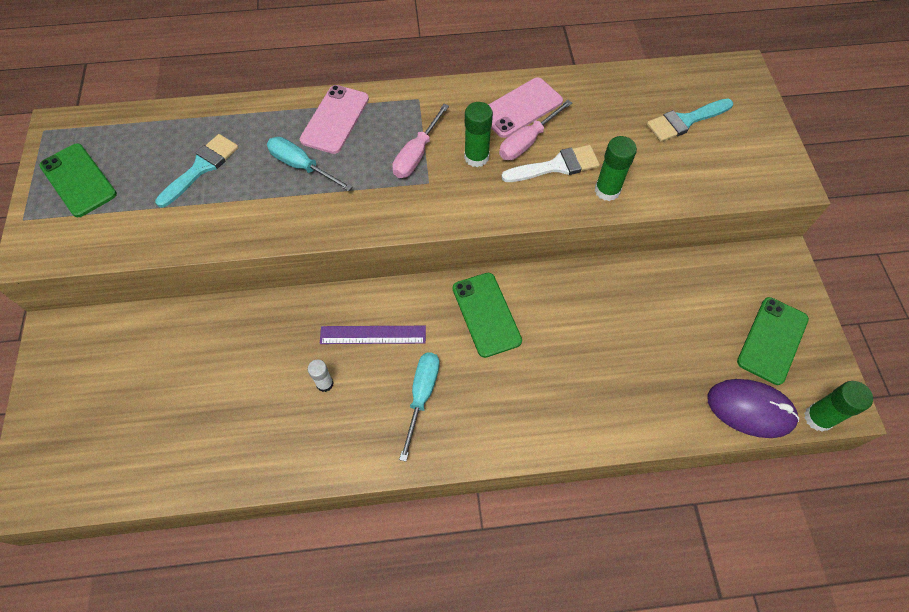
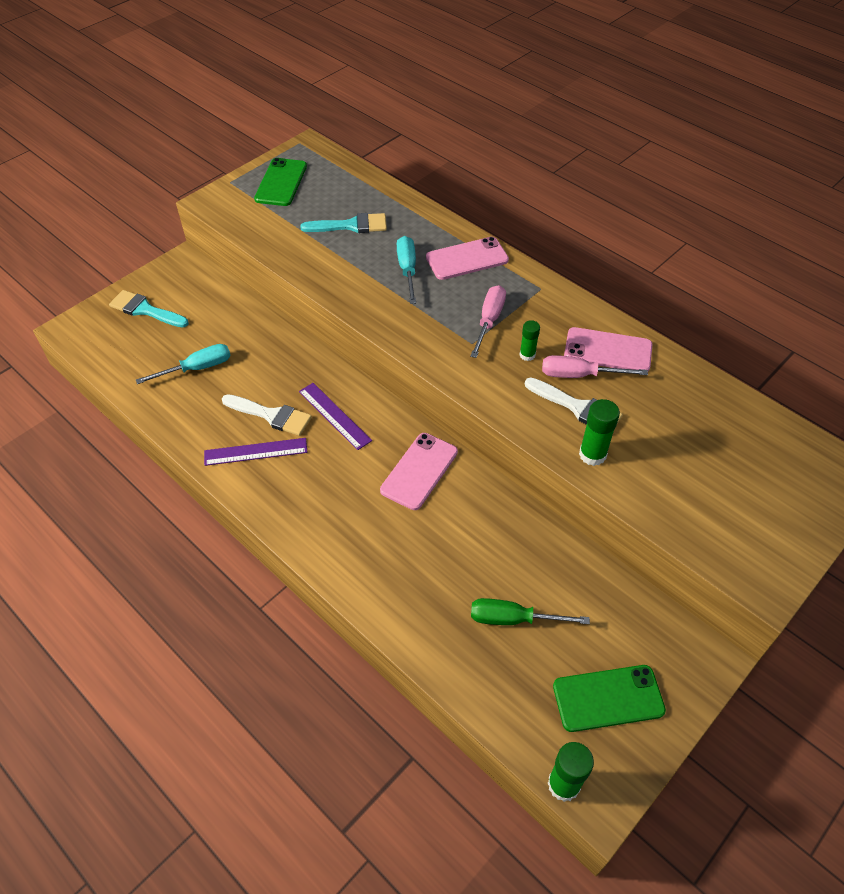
camera: 50 degrees right, 10 degrees down
white glue stick [308,360,334,392] -> white brush [222,394,312,436]
pink screwdriver [392,104,449,178] -> pink screwdriver turned 120 degrees clockwise [470,285,506,358]
turquoise screwdriver [399,353,440,461] -> turquoise screwdriver moved to [136,344,231,384]
green phone [453,272,522,358] -> pink phone [380,433,458,510]
green glue stick [464,102,493,167] -> green glue stick [520,320,540,361], size x0.64
turquoise brush [647,99,733,142] -> turquoise brush moved to [109,290,189,327]
purple mouse [707,379,799,438] -> none
none -> purple ruler [204,438,307,466]
none -> green screwdriver [471,598,590,625]

